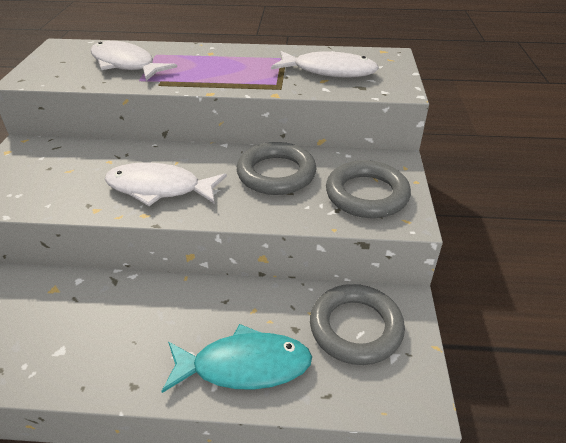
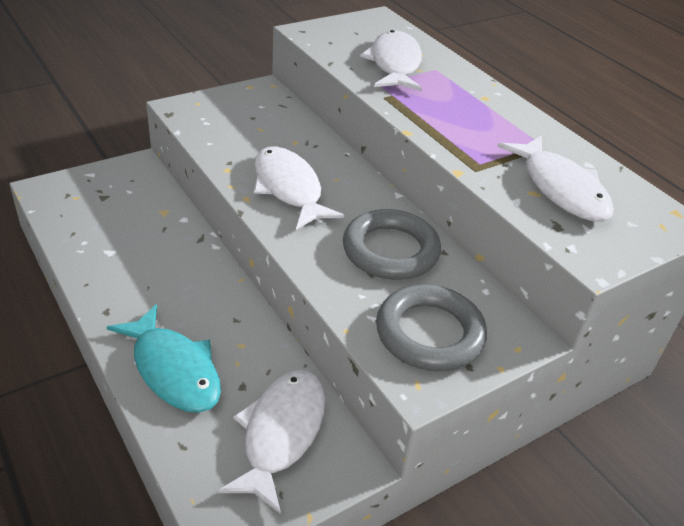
camera: 50 degrees right, 0 degrees up
grey ring [310,284,405,365] -> white fish [217,370,325,514]

